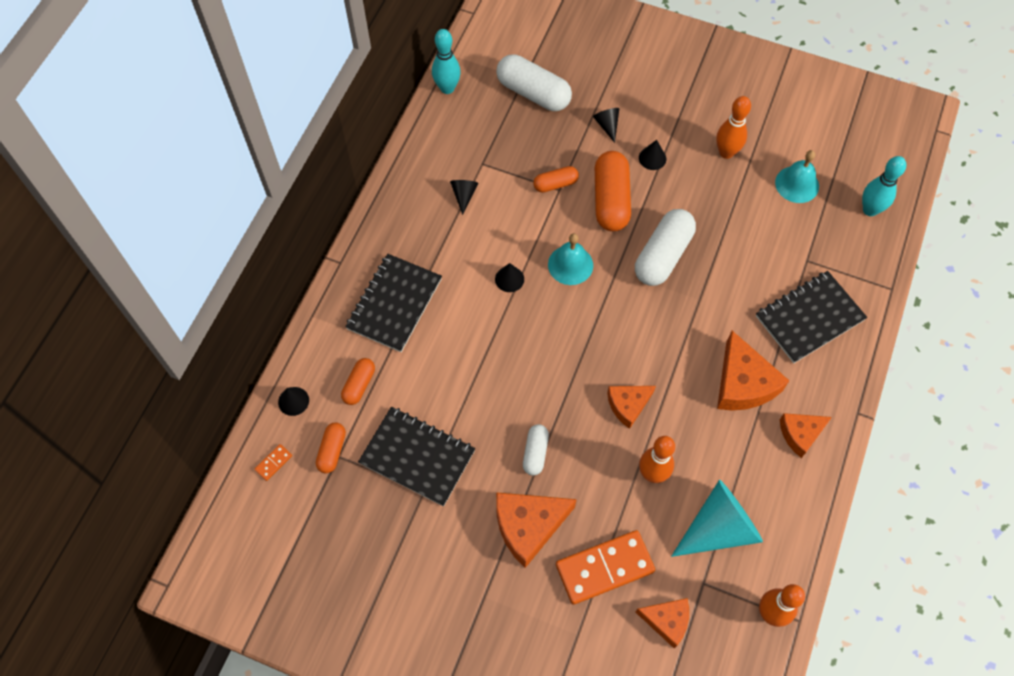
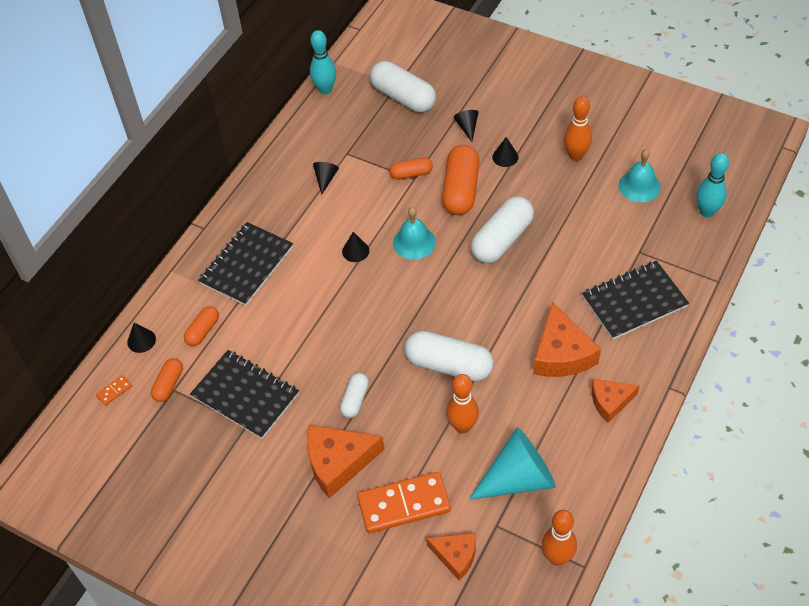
camera: 10 degrees right, 10 degrees down
orange cheese [607,386,656,429] -> white capsule [405,331,494,381]

